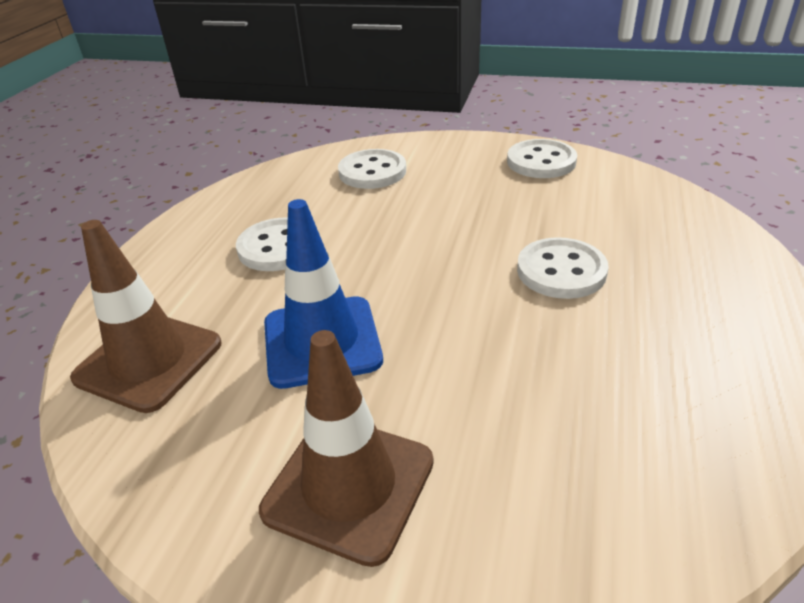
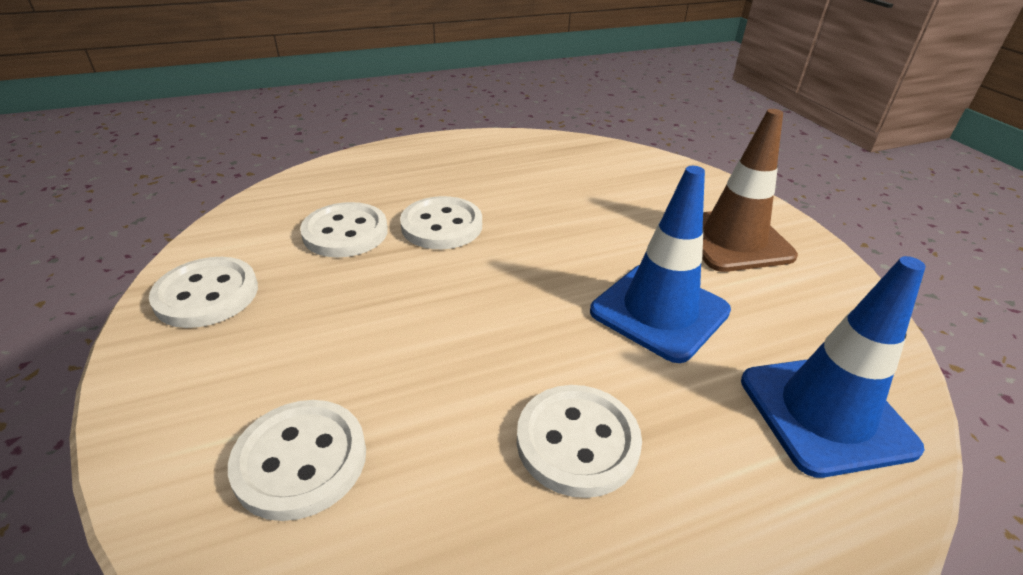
camera: 130 degrees left, 0 degrees up
brown traffic cone [70,220,221,413] -> blue traffic cone [741,256,925,478]
none -> white button [300,202,388,257]

